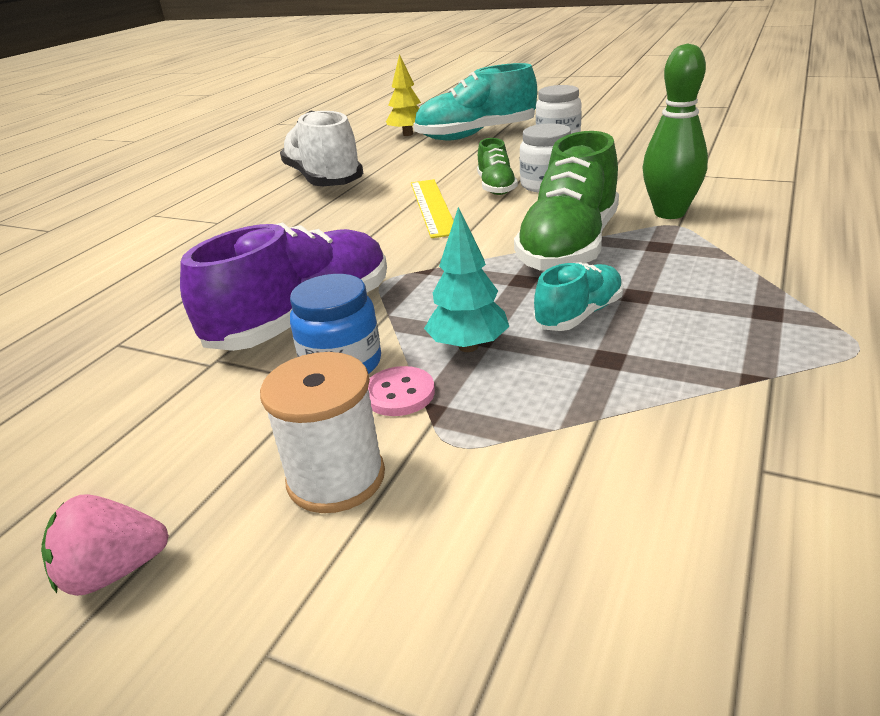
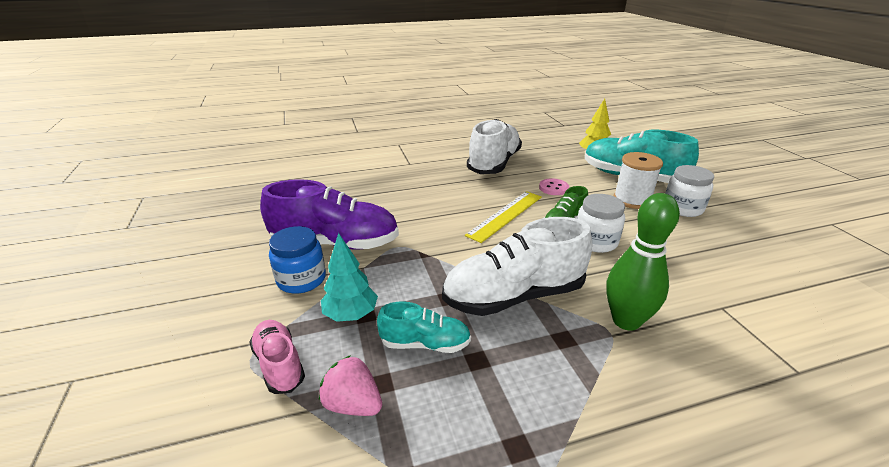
camera: 45 degrees right, 0 degrees up
pink strawberry [41,494,169,596] -> pink strawberry moved to [319,355,382,416]
white spool [260,352,385,513] -> white spool moved to [614,152,663,209]
pink button [368,366,435,416] -> pink button moved to [539,178,569,195]
green shoe [514,131,619,271] -> white shoe [442,217,592,316]
none -> pink shoe [249,320,305,394]

